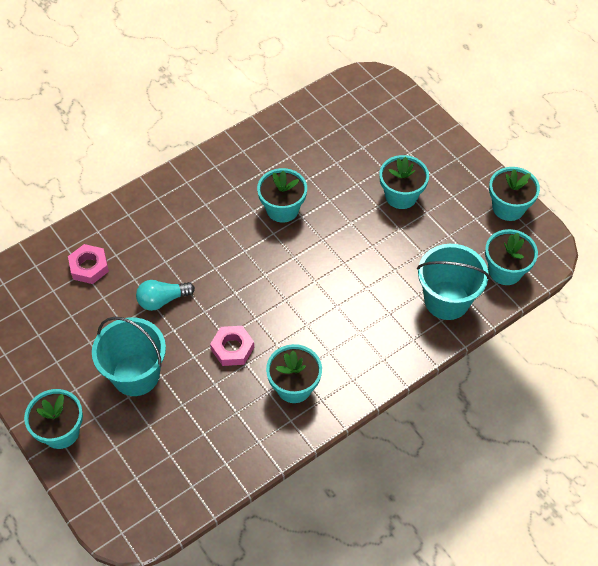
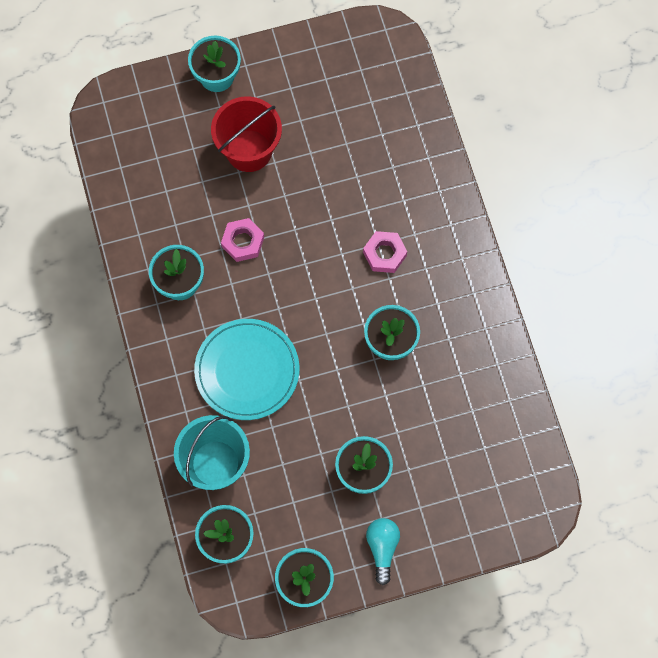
camera: 110 degrees right, 15 degrees up
pink nut [68,244,109,284] -> pink nut moved to [363,231,407,273]
turquoise bucket [92,317,166,396] -> red bucket [211,96,282,172]
turquoise light bulb [136,280,195,311] -> turquoise light bulb moved to [366,518,400,585]
none -> turquoise plate [194,319,299,420]

